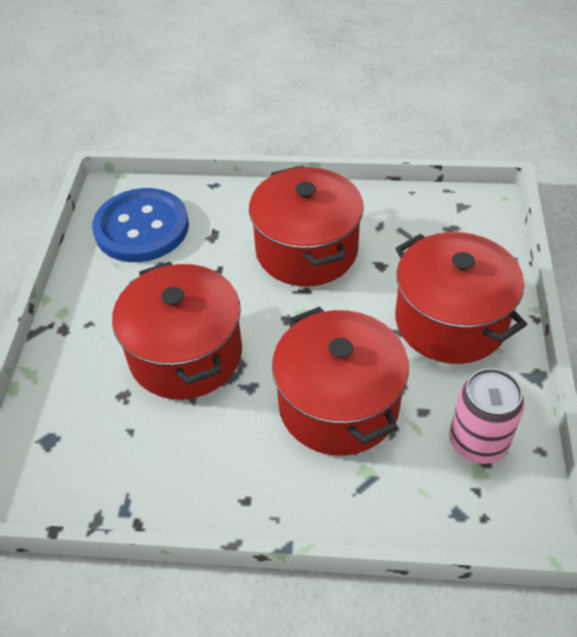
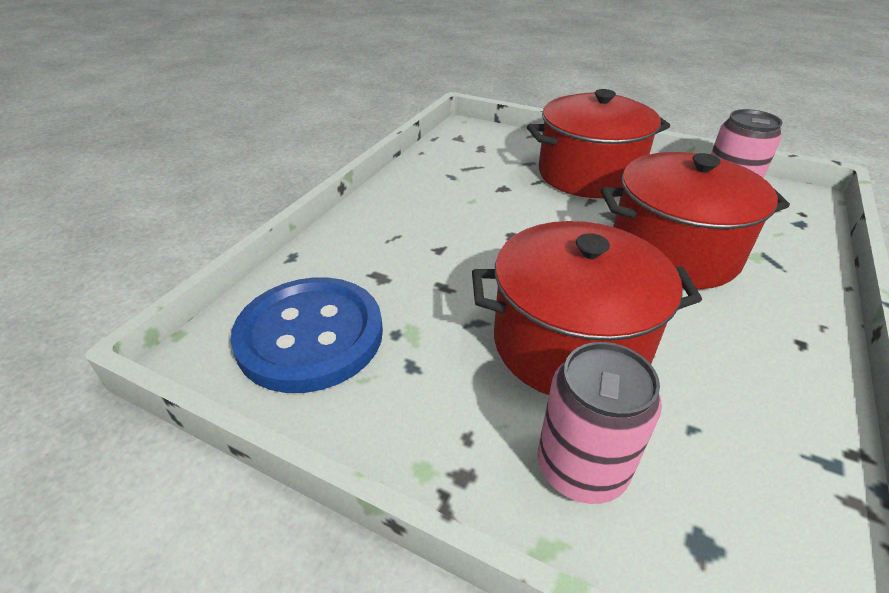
camera: 70 degrees left, 10 degrees down
red pot [249,166,364,286] -> none
none -> pink can [538,342,662,504]

